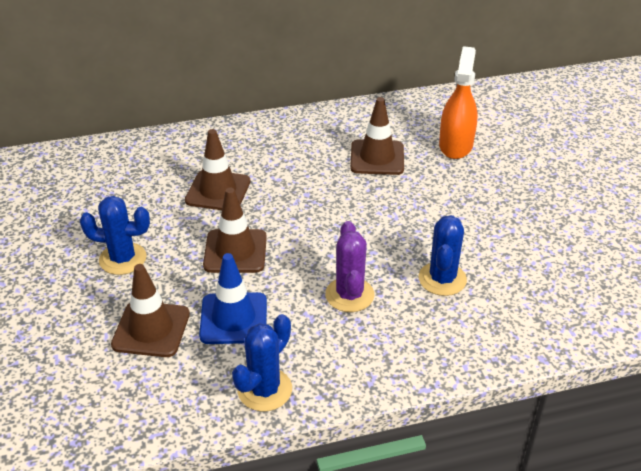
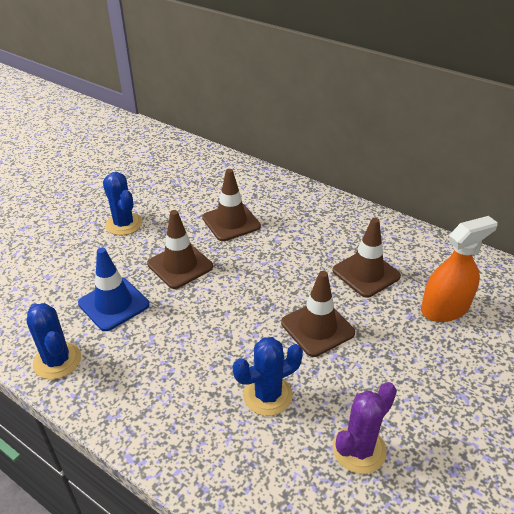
camera: 50 degrees right, 0 degrees up
brown traffic cone [111,264,190,357] -> brown traffic cone moved to [281,271,355,357]
blue cactus [232,314,292,412] -> blue cactus turned 60 degrees clockwise [26,303,81,379]
purple cactus [325,221,374,312] -> purple cactus moved to [333,382,397,474]

